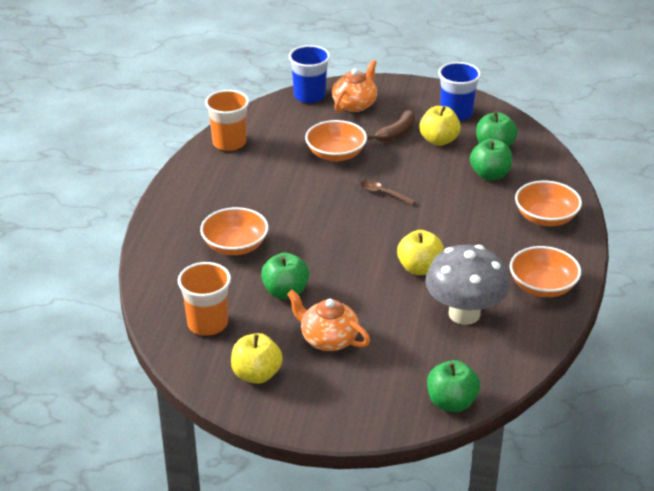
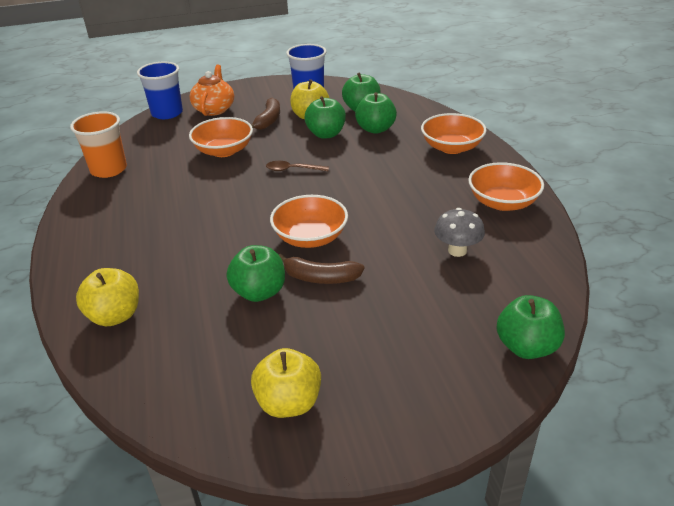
camera: 25 degrees left, 0 degrees up
orange cup [177,262,231,336] -> none
orange bowl [200,207,269,255] -> orange bowl moved to [270,195,348,248]
orange teapot [287,290,370,351] -> none
yellow apple [397,230,444,275] -> yellow apple moved to [76,268,139,326]
grey mushroom [425,245,509,325] -> grey mushroom [434,208,485,257], size x0.54
none -> brown banana [279,254,364,284]
none -> green apple [304,96,346,139]

